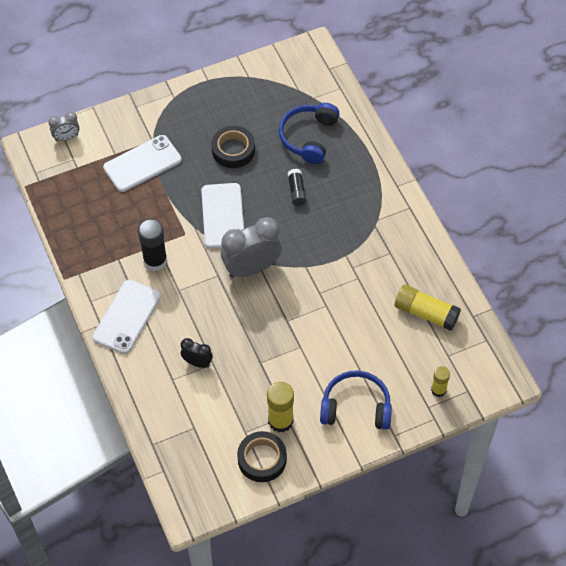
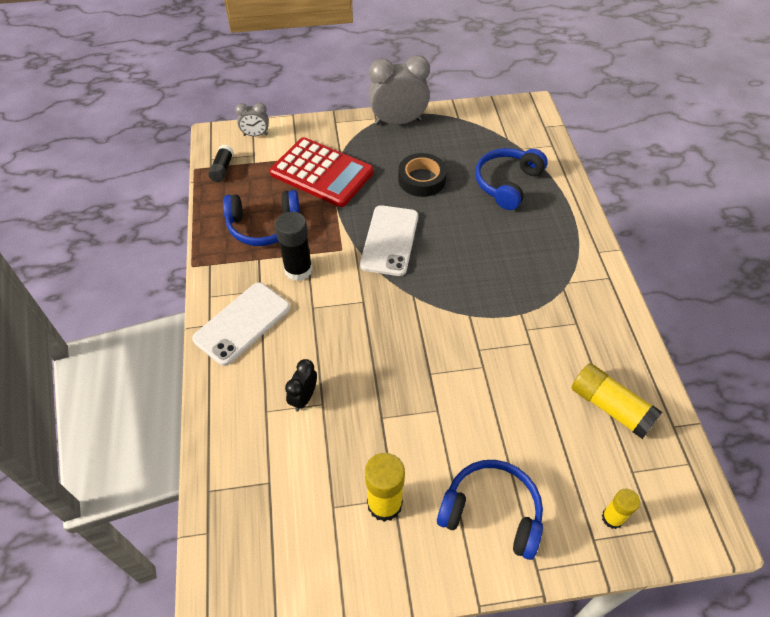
camera: 15 degrees right, 5 degrees down
white phone [103,135,182,192] -> red calculator [270,137,374,207]
black clock [181,338,213,368] -> black clock turned 105 degrees counterclockwise [285,359,317,411]
grey clock [221,217,282,278] -> grey clock moved to [368,55,430,125]
black tape [237,431,287,482] -> none
black glue stick [288,169,306,206] -> black glue stick moved to [208,145,234,182]
none -> blue headphones [223,190,300,246]

